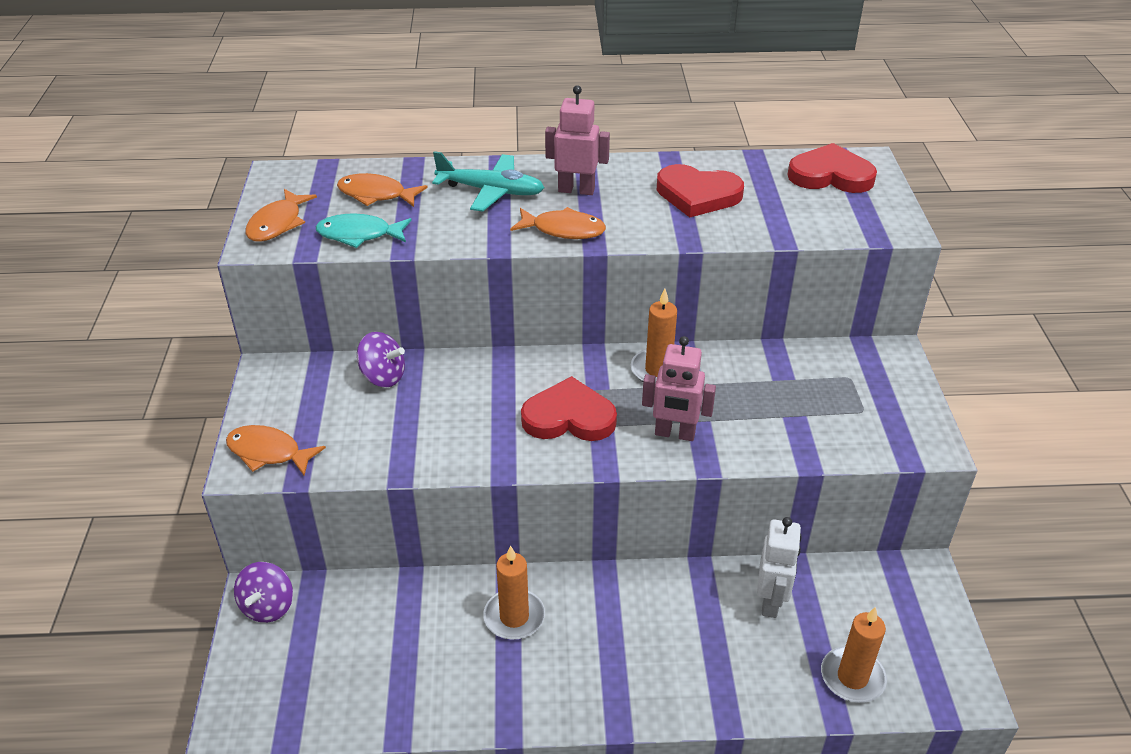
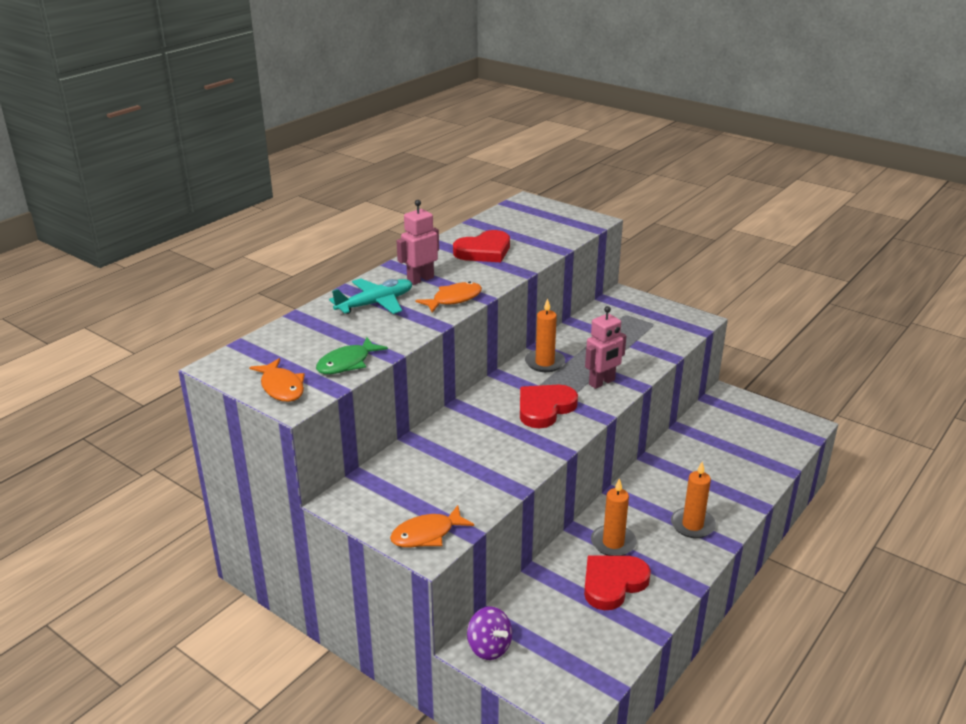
camera: 50 degrees left, 10 degrees down
turquoise fish [316,213,412,248] -> green fish [316,337,388,374]
orange fish [337,173,428,207] -> none
purple spinning top [357,332,405,387] -> none
white robot [757,517,802,618] -> none
red heart [787,143,877,193] -> red heart moved to [584,555,651,610]
orange candle [821,607,887,703] -> orange candle moved to [671,461,716,538]

